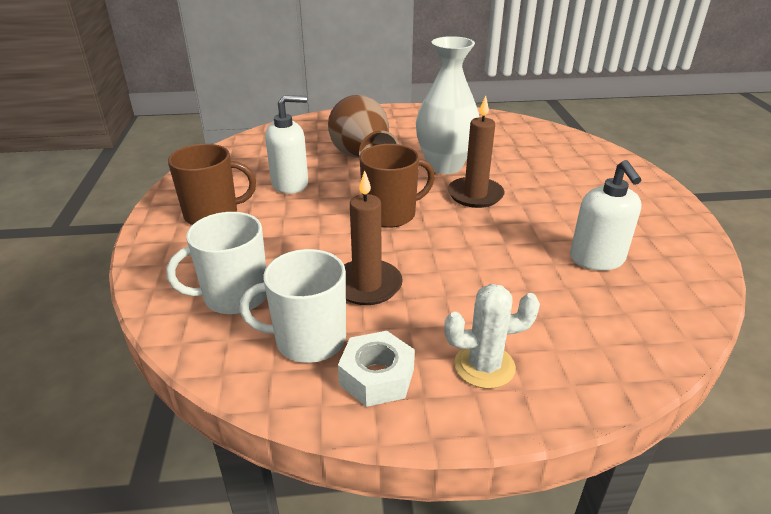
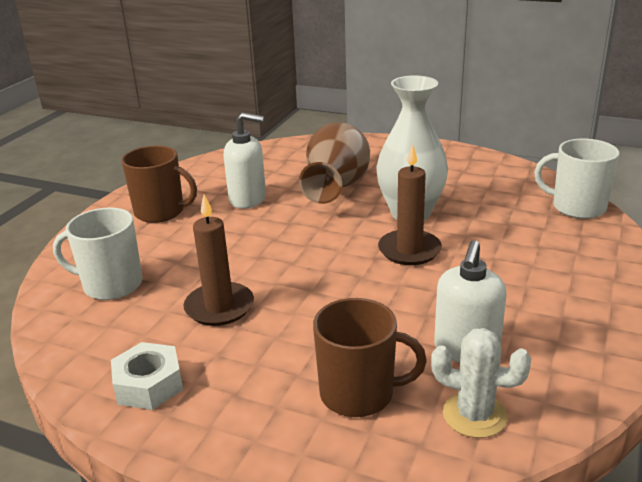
camera: 30 degrees right, 5 degrees down
white mug [239,249,346,363] -> white mug moved to [534,139,619,219]
brown mug [359,144,435,228] -> brown mug moved to [313,298,427,417]
white cactus [444,284,540,389] -> white cactus moved to [431,328,531,438]

